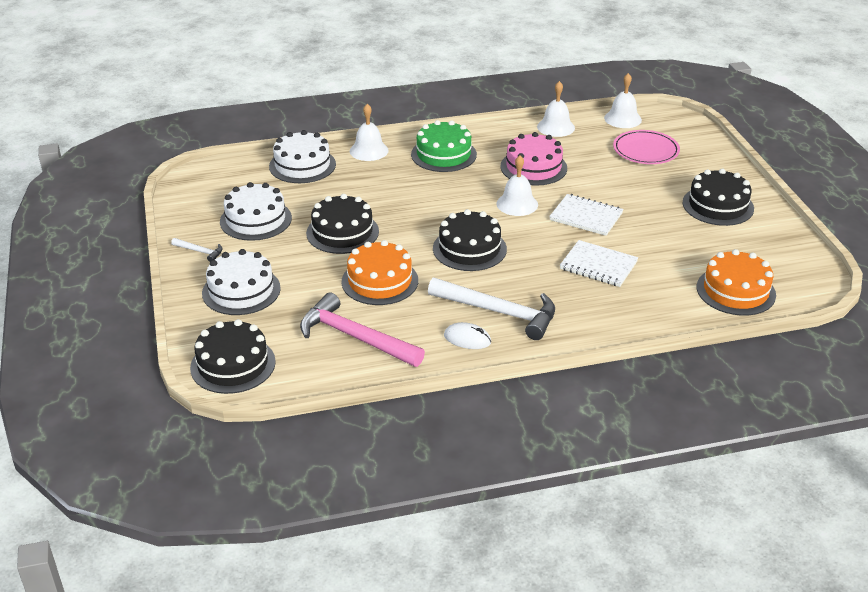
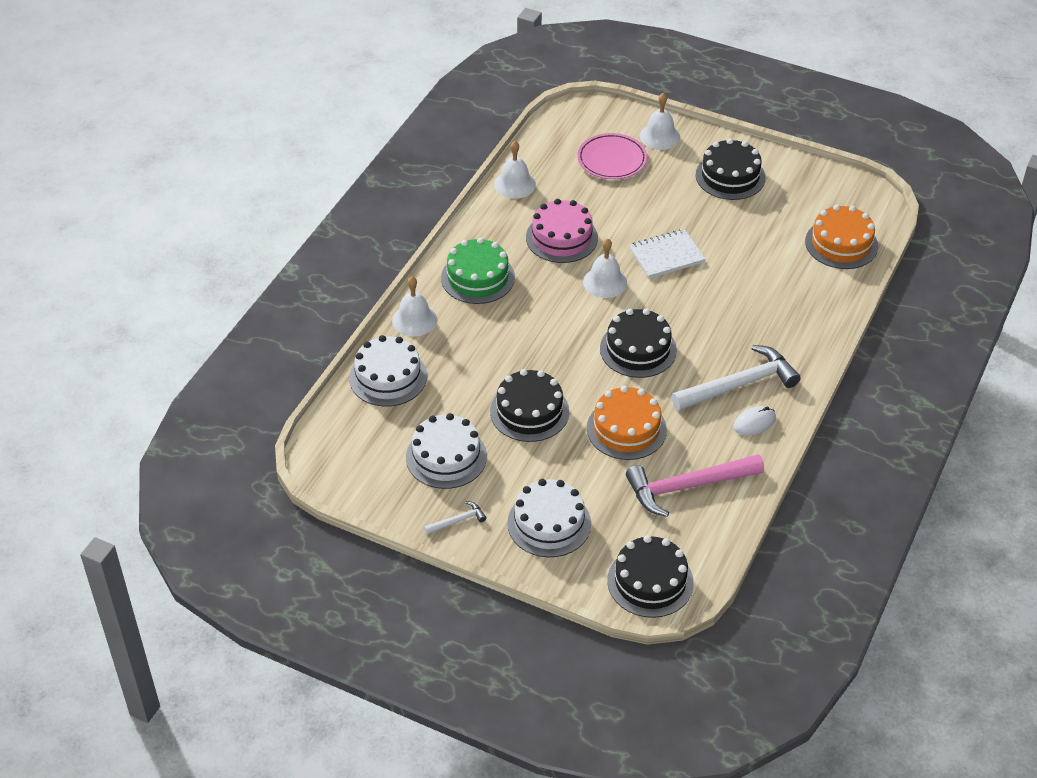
camera: 50 degrees left, 10 degrees up
white notebook [560,240,638,287] -> none
white bell [604,73,642,128] -> white bell moved to [640,93,680,150]

